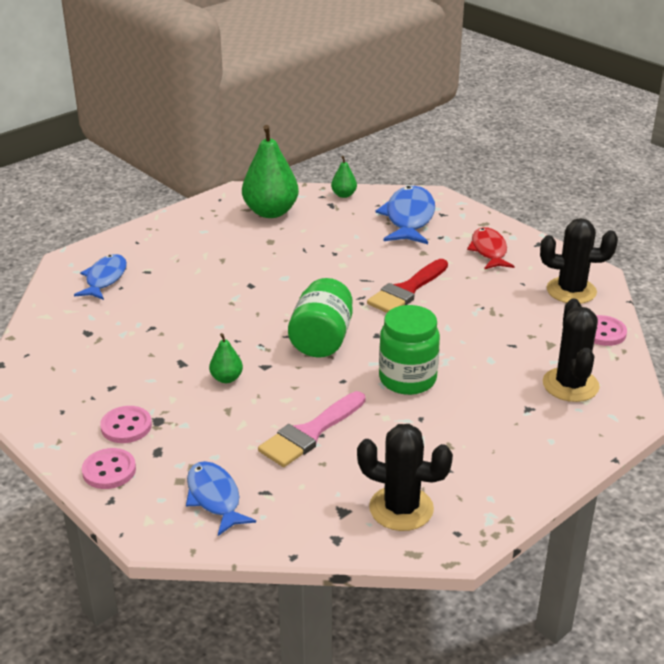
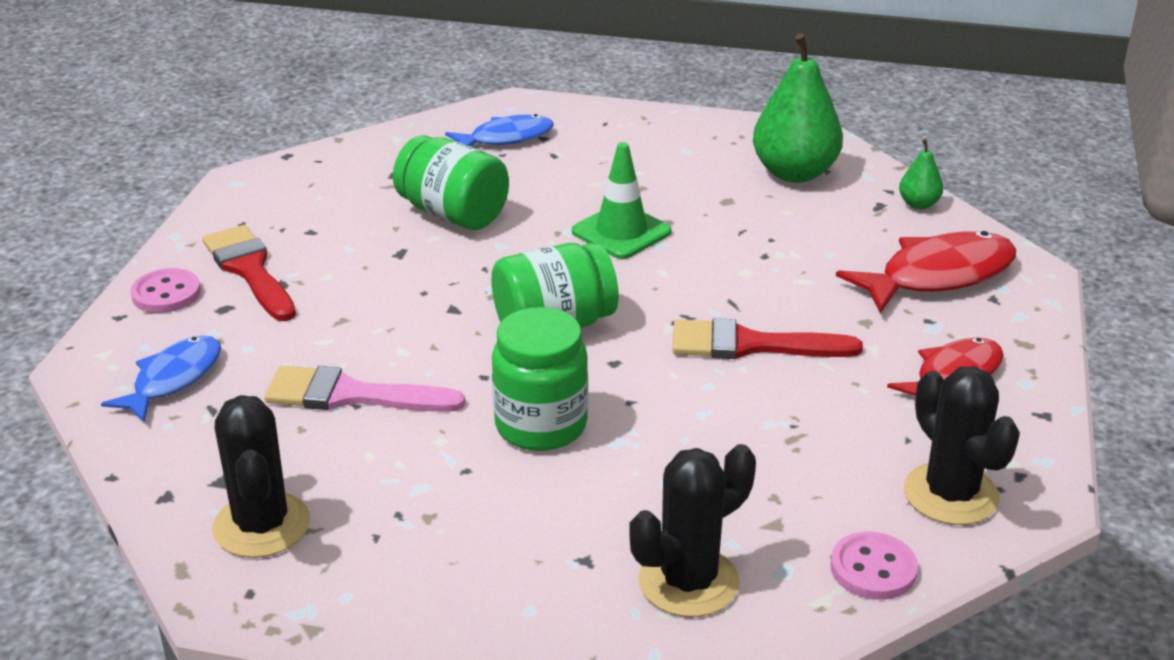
camera: 55 degrees right, 0 degrees up
pink button [100,406,152,443] -> red brush [202,225,296,321]
green pear [209,333,243,383] -> none
blue fish [375,186,435,244] -> red fish [836,231,1016,313]
none -> green jar [393,135,509,230]
none -> green traffic cone [572,142,672,259]

